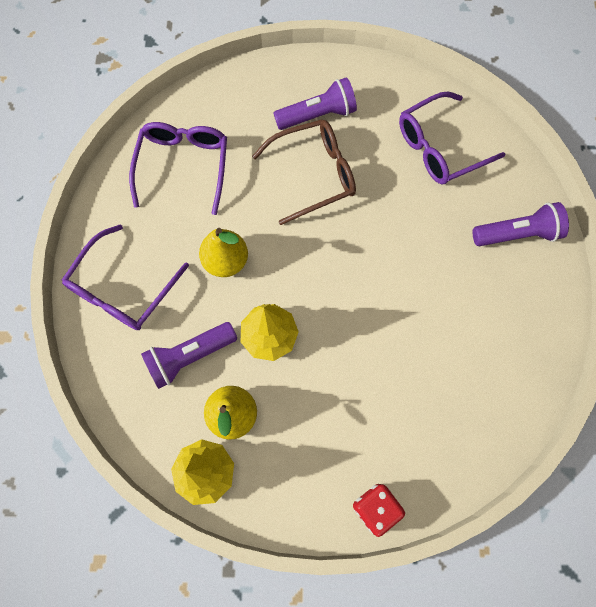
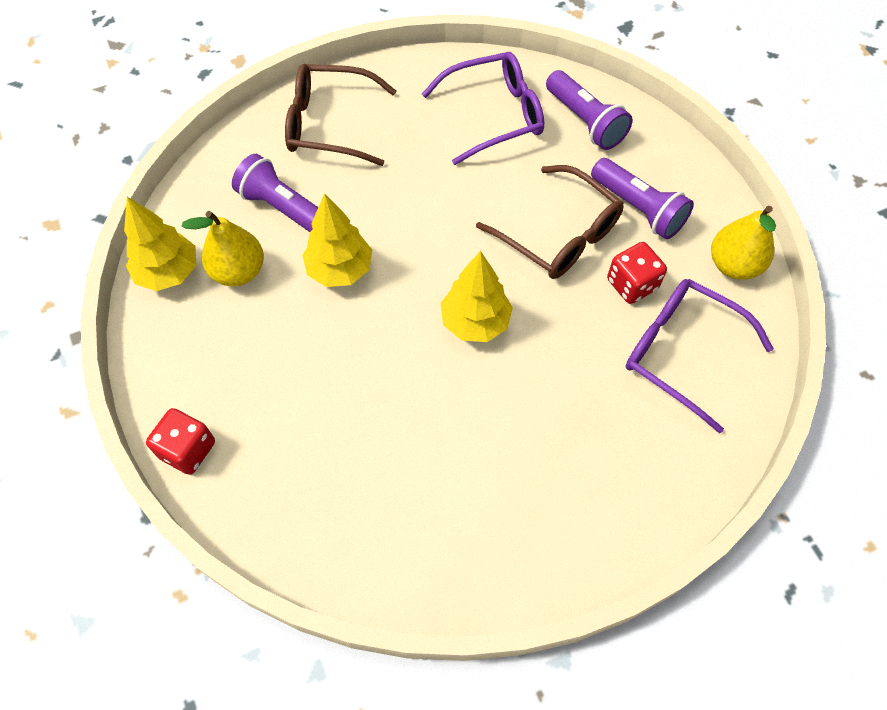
camera: 65 degrees right, 10 degrees down
purple glasses [62,224,189,330] -> brown glasses [285,64,396,166]
yellow pear [199,228,248,277] -> yellow pear moved to [711,206,776,280]
purple flashlight [473,202,569,246] -> purple flashlight moved to [546,70,633,150]
none -> yellow tree [441,251,513,342]
none -> red dice [607,242,667,304]

